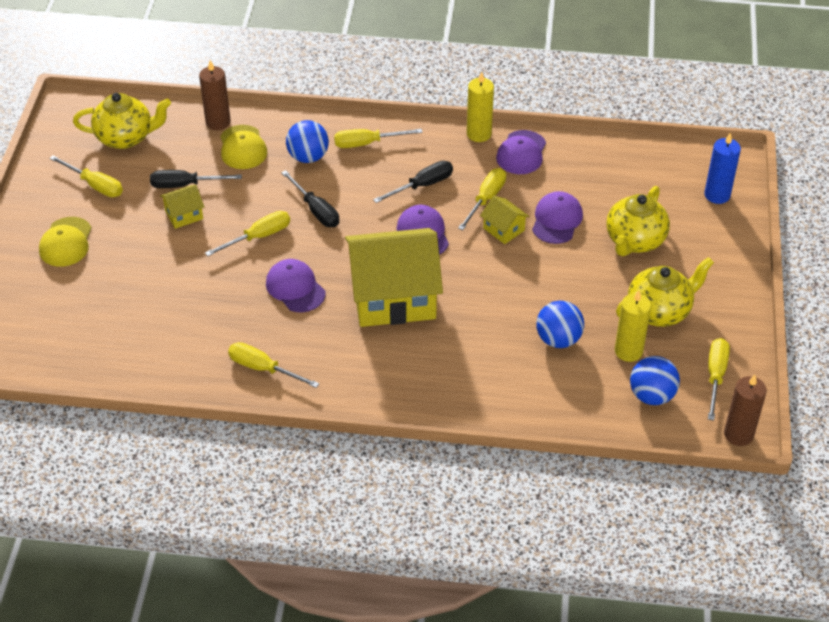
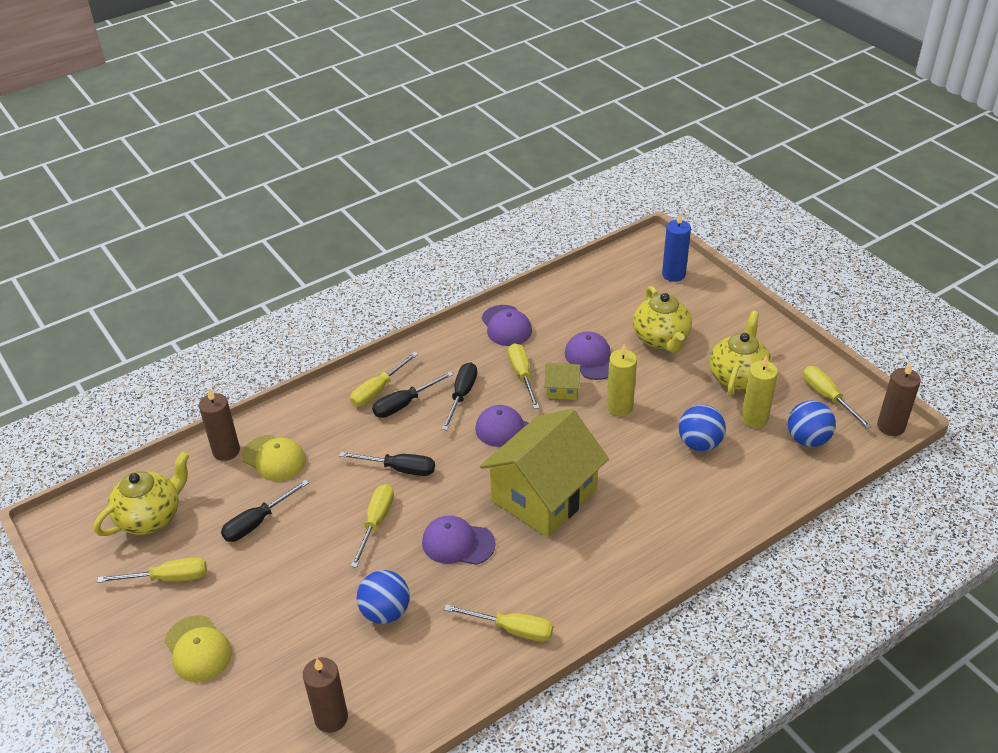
camera: 40 degrees left, 5 degrees down
yellow house [160,185,204,229] -> none
yellow screwdriver [228,342,319,388] -> yellow screwdriver turned 150 degrees counterclockwise [444,604,553,642]
blue ball [286,120,329,163] -> blue ball moved to [357,570,410,624]
yellow candle [467,72,494,142] -> yellow candle moved to [607,344,637,416]
none -> brown candle [303,657,348,733]
none -> black screwdriver [372,371,454,418]

